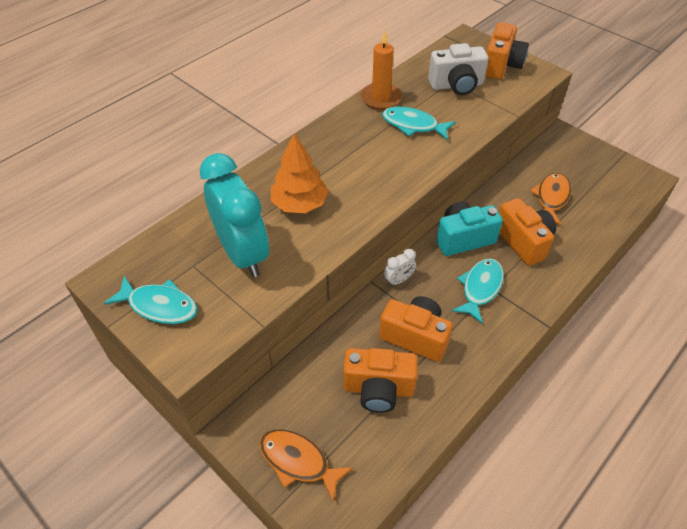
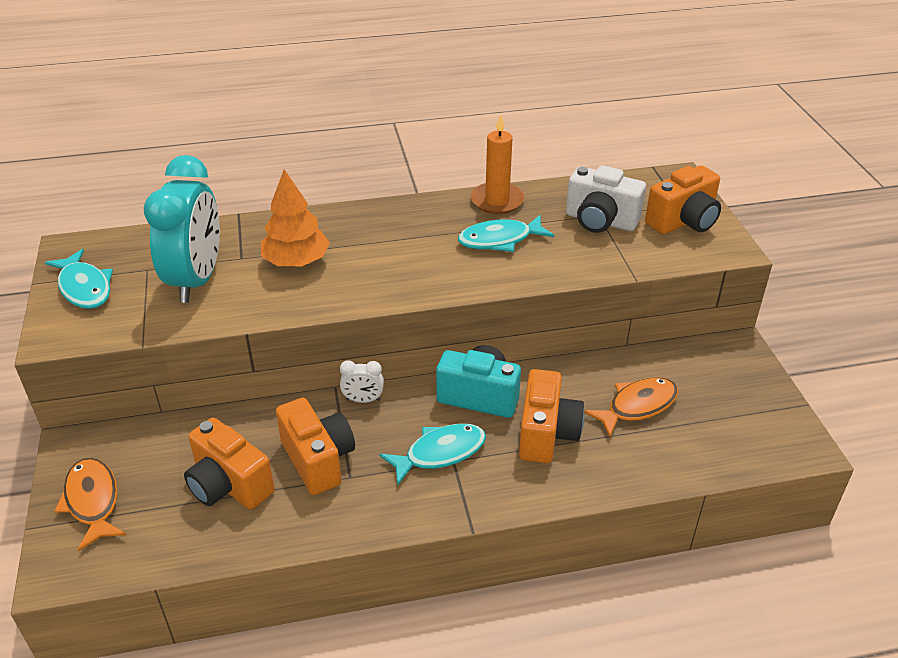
camera: 35 degrees right, 10 degrees down
turquoise fish [382,106,456,140] -> turquoise fish turned 75 degrees counterclockwise [458,215,554,252]

